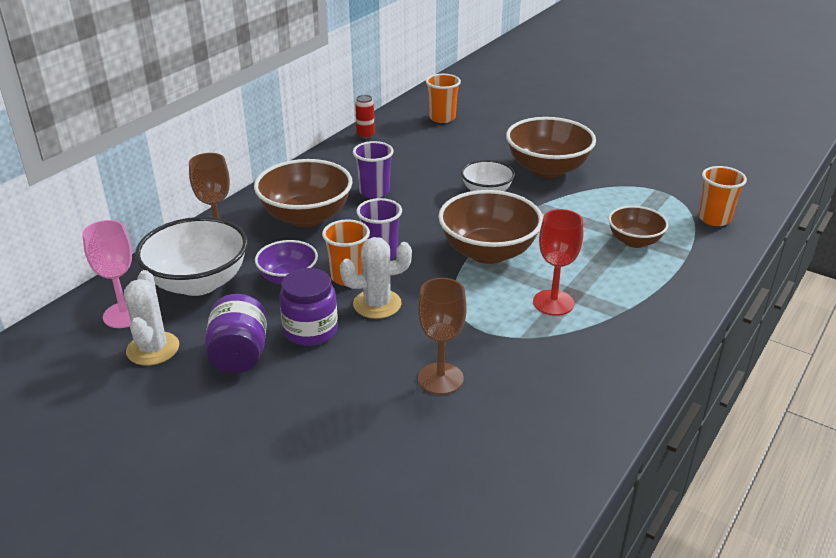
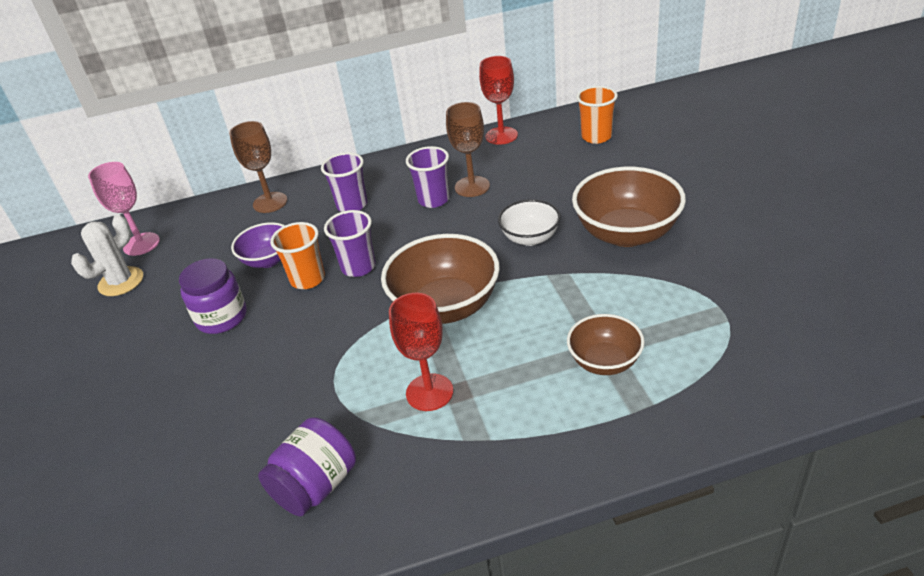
camera: 45 degrees right, 5 degrees up
white bowl [135,217,248,296] -> none
purple jar [205,294,267,373] -> purple jar moved to [258,417,356,517]
brown bowl [254,159,353,227] -> purple cup [321,152,368,212]
white cactus [340,237,412,319] -> none
red can [355,95,375,139] -> red goblet [479,56,518,145]
brown goblet [418,278,467,395] -> brown goblet moved to [446,102,490,197]
orange cup [698,166,747,226] -> none

